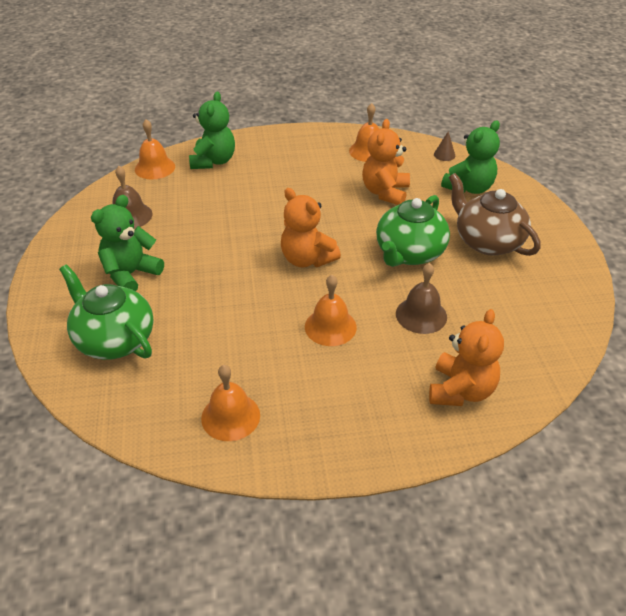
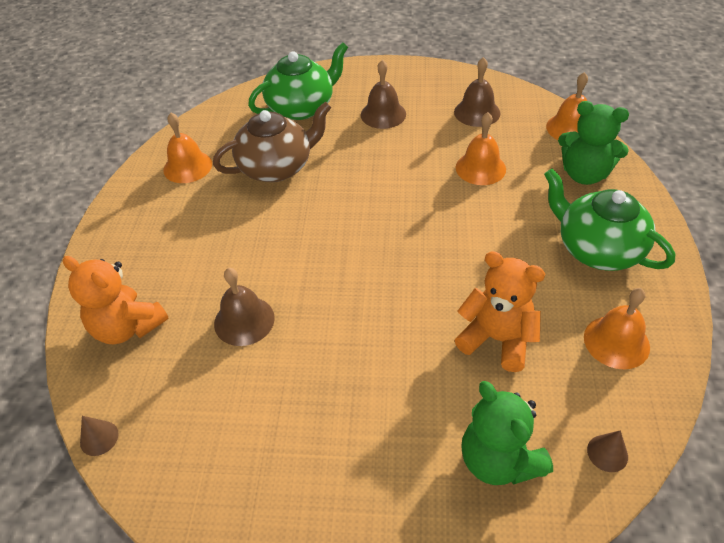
camera: 105 degrees right, 5 degrees up
green teddy bear [91,195,164,291] -> brown bell [361,60,406,129]
orange teddy bear [281,188,341,267] -> none
orange bell [305,275,357,346] -> orange bell moved to [456,112,506,185]
green teapot [376,195,450,267] -> green teapot moved to [544,169,675,271]
brown teapot [449,173,540,256] -> brown teapot moved to [213,101,331,182]
none -> brown cone [80,416,118,456]

